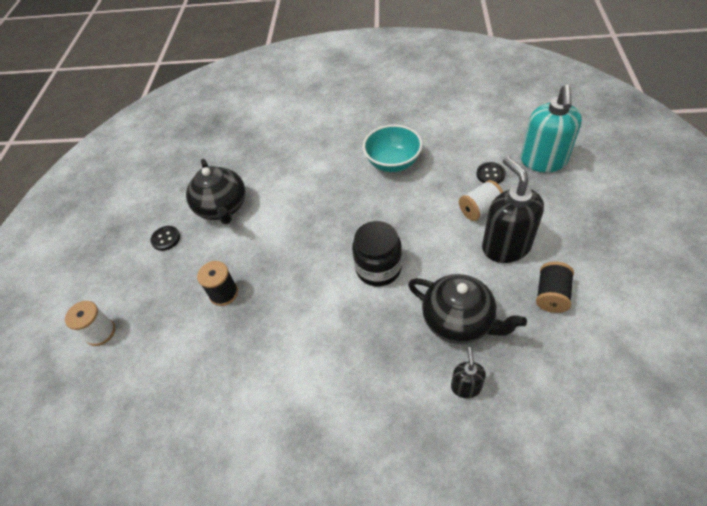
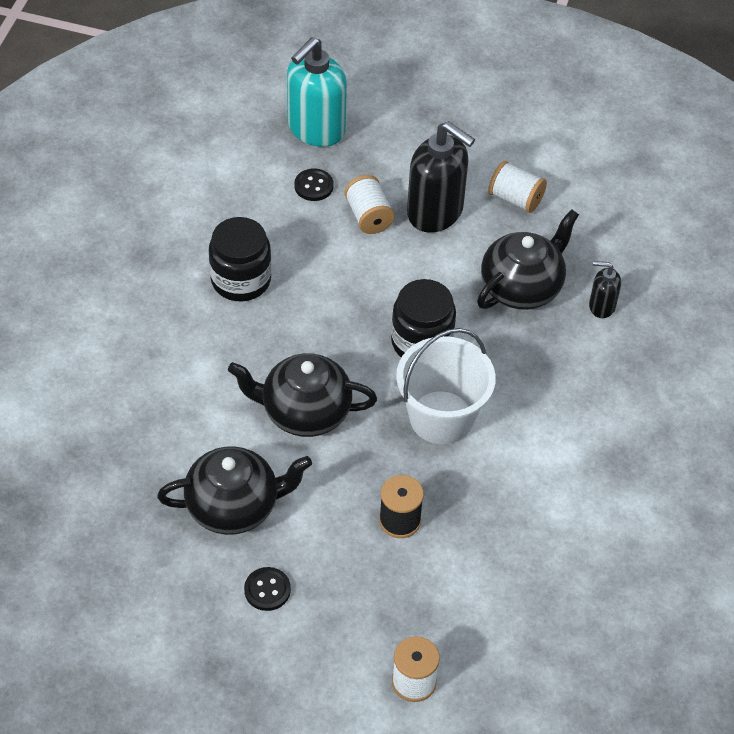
camera: 85 degrees left, 0 degrees up
turquoise bowl [363,125,422,172] -> black jar [209,217,272,301]
black soap dispenser [482,156,544,263] -> black soap dispenser turned 135 degrees counterclockwise [407,121,475,233]
turquoise soap dispenser [521,85,582,172] -> turquoise soap dispenser turned 105 degrees clockwise [287,37,347,147]
black spool [536,261,574,313] -> white spool [488,161,547,213]
none -> black teapot [228,353,377,437]
none -> white bucket [396,328,496,444]

